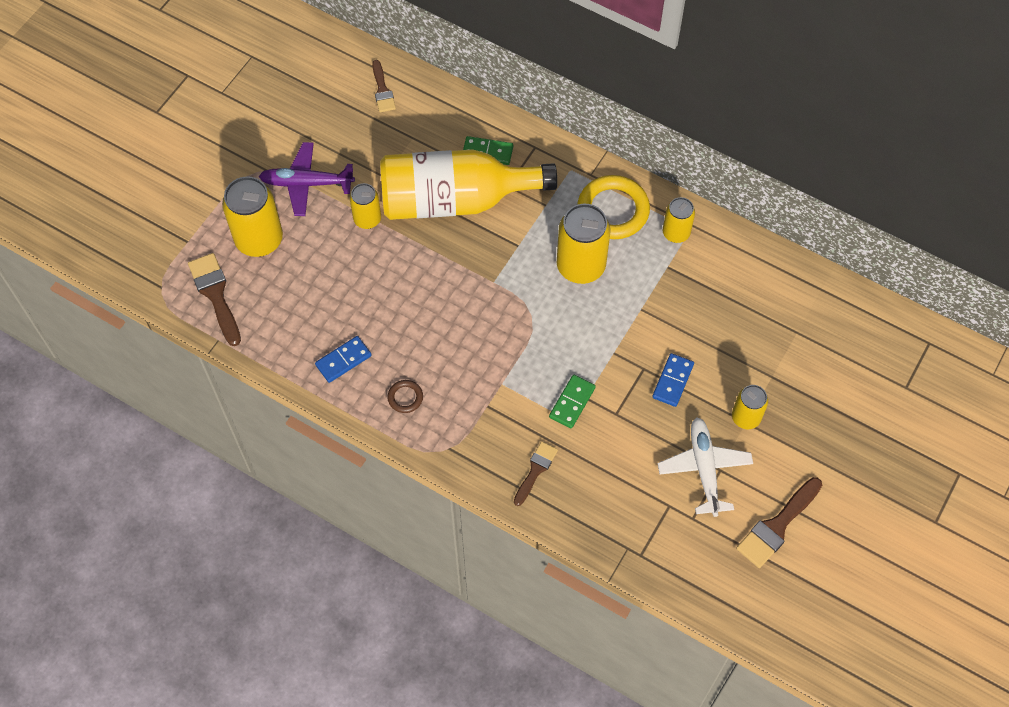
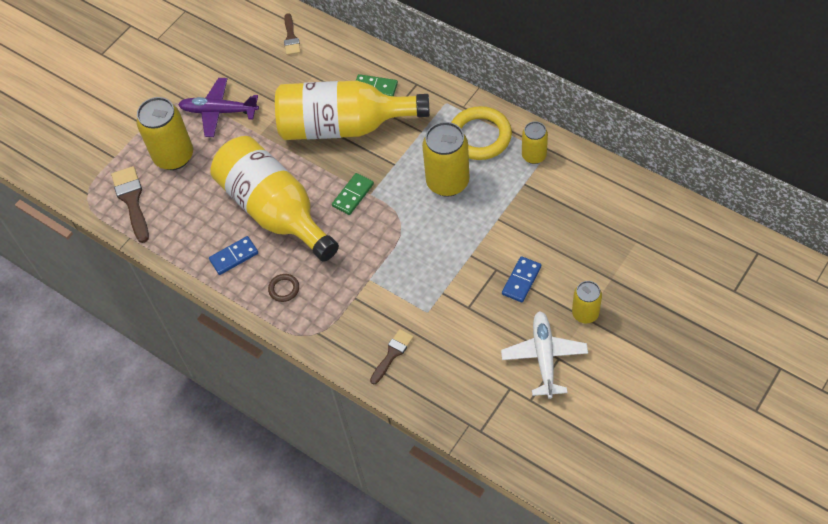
camera: 10 degrees right, 5 degrees down
yellow can [350,183,381,229] -> none
green domino [549,375,596,429] -> green domino moved to [332,173,374,215]
brown brush [736,477,822,568] -> none
none -> yellow bottle [210,136,339,262]

